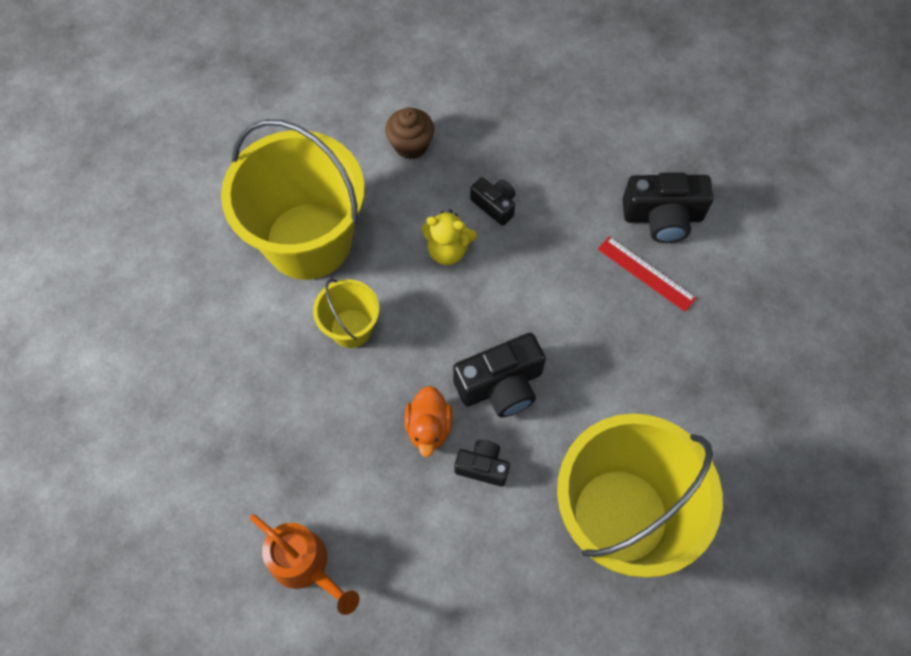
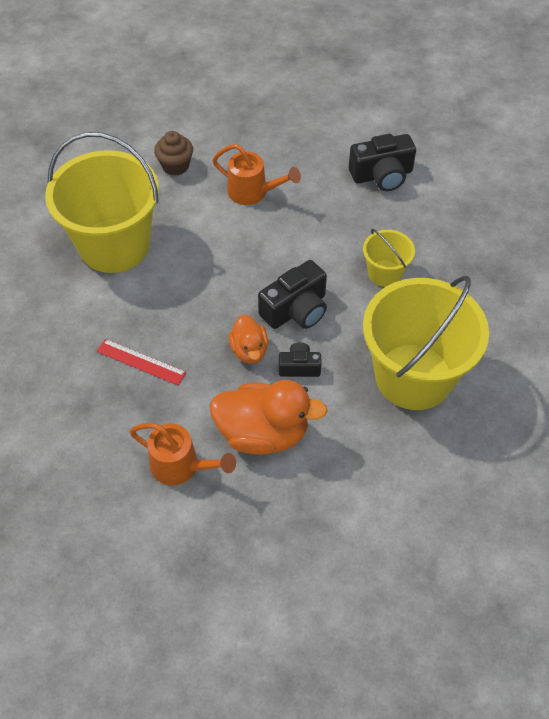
camera: 15 degrees left, 10 degrees down
yellow bucket [313,279,379,348] -> yellow bucket moved to [363,229,415,287]
yellow teddy bear [422,210,477,265] -> none
black camera [470,177,516,226] -> orange watering can [212,144,301,205]
red ruler [598,236,696,312] -> red ruler moved to [97,339,186,385]
none -> orange duck [210,380,328,455]

